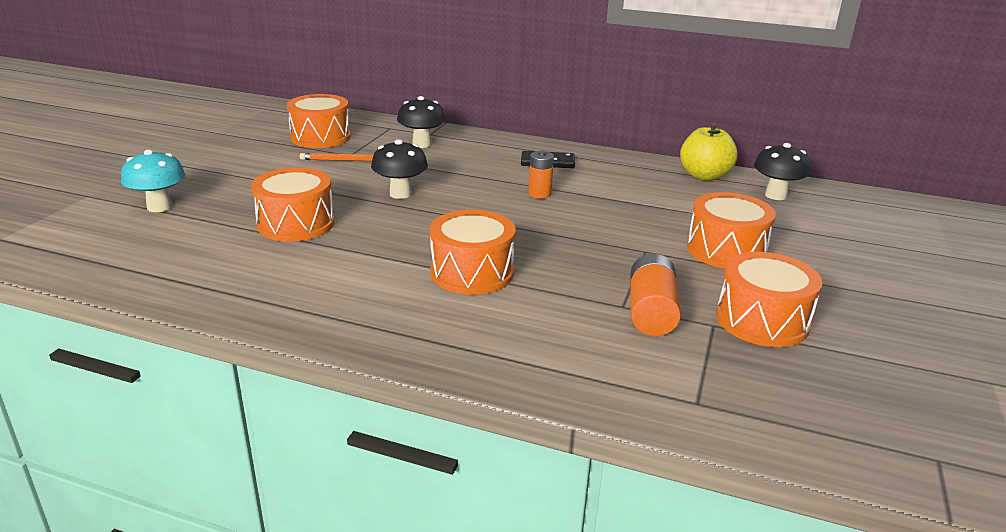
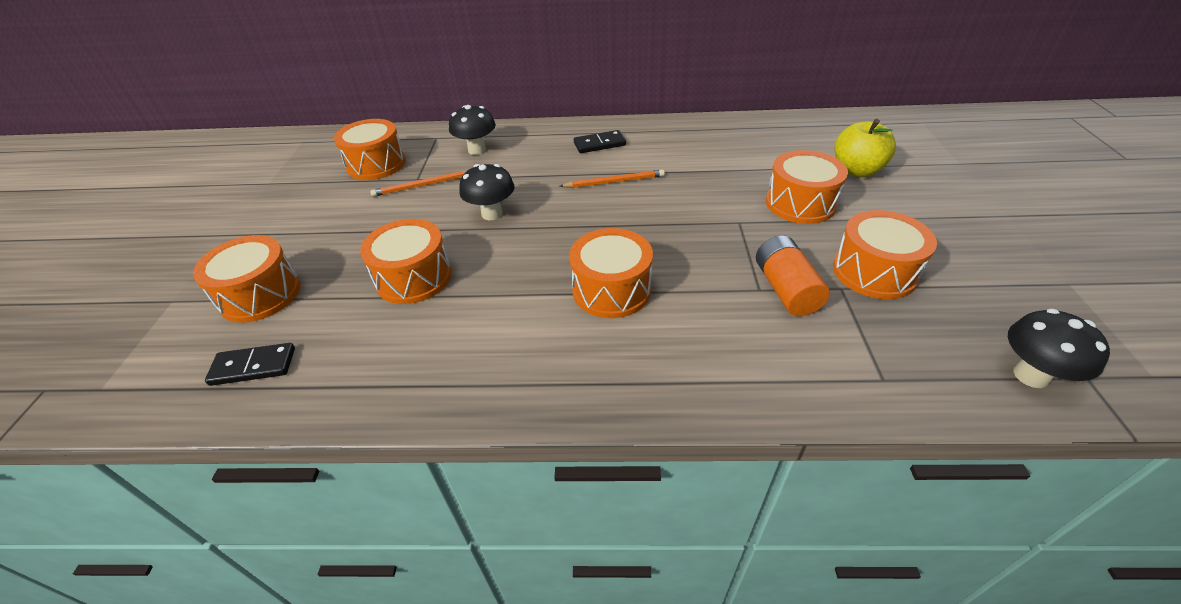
camera: 15 degrees left, 15 degrees up
turquoise mushroom [121,150,185,212] -> orange drum [193,235,301,323]
orange battery [528,150,554,199] -> orange pencil [560,170,665,188]
yellow apple [680,122,738,181] -> yellow apple moved to [835,119,896,177]
black mushroom [754,143,811,200] -> black mushroom moved to [1008,309,1110,388]
none -> black domino [205,343,295,386]

